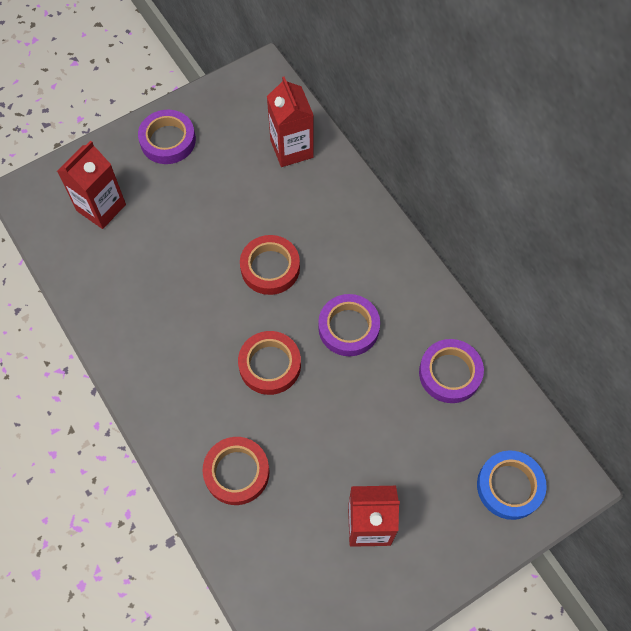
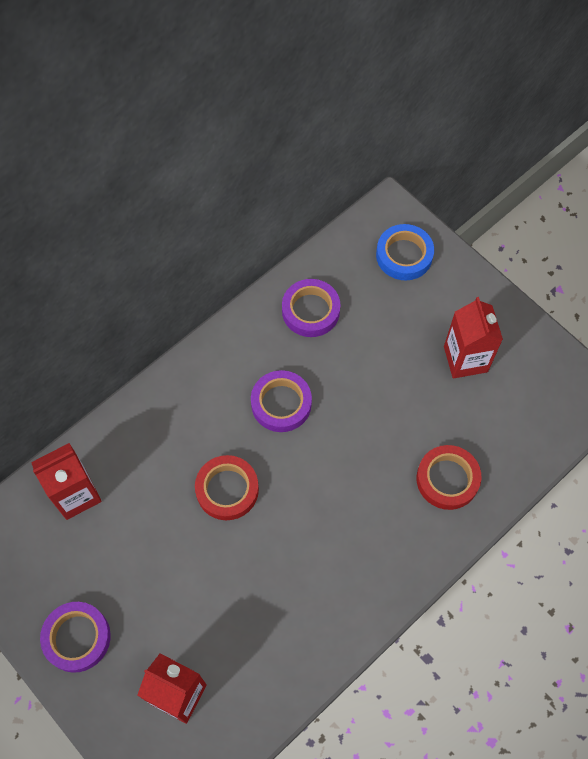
camera: 100 degrees left, 0 degrees up
red tape [238,331,301,395] -> none

